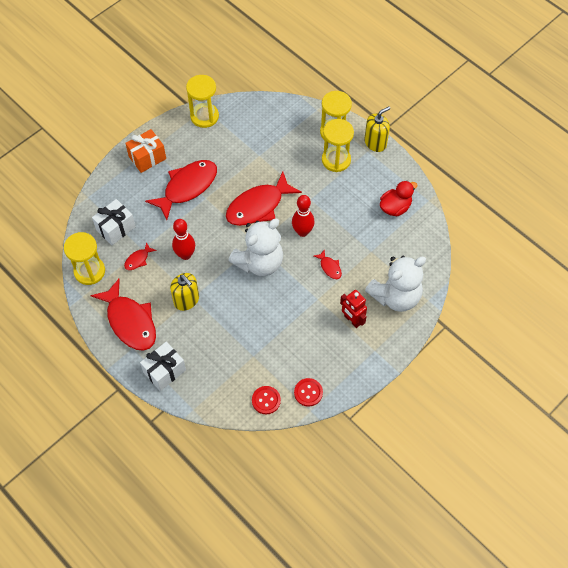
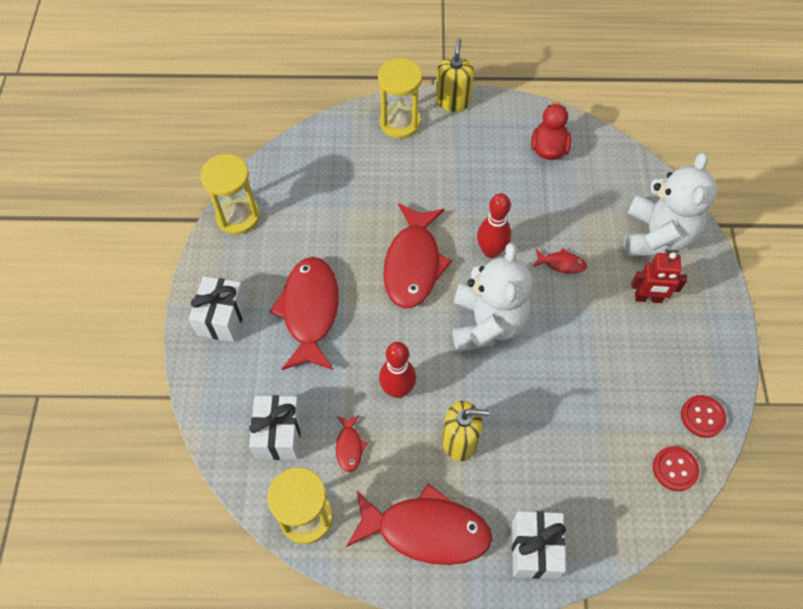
camera: 45 degrees left, 0 degrees up
orange gift [125,129,166,173] -> white gift [189,276,247,342]
yellow hourglass [322,119,354,172] -> none

